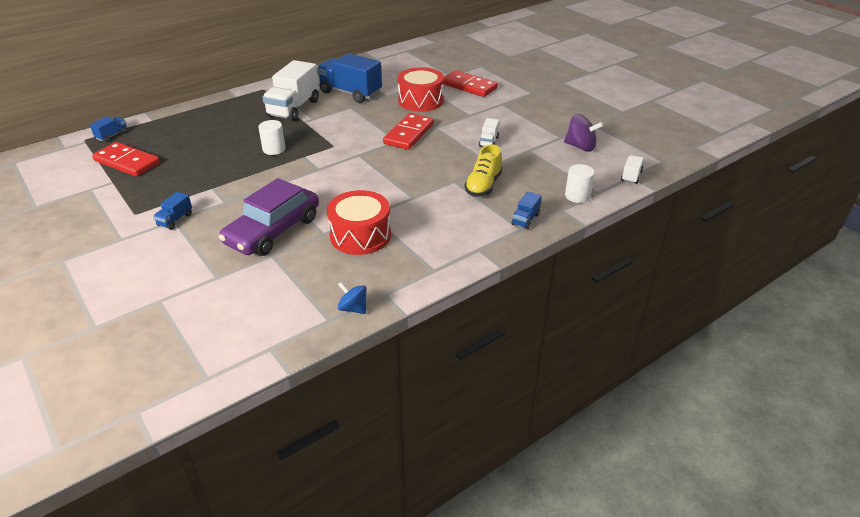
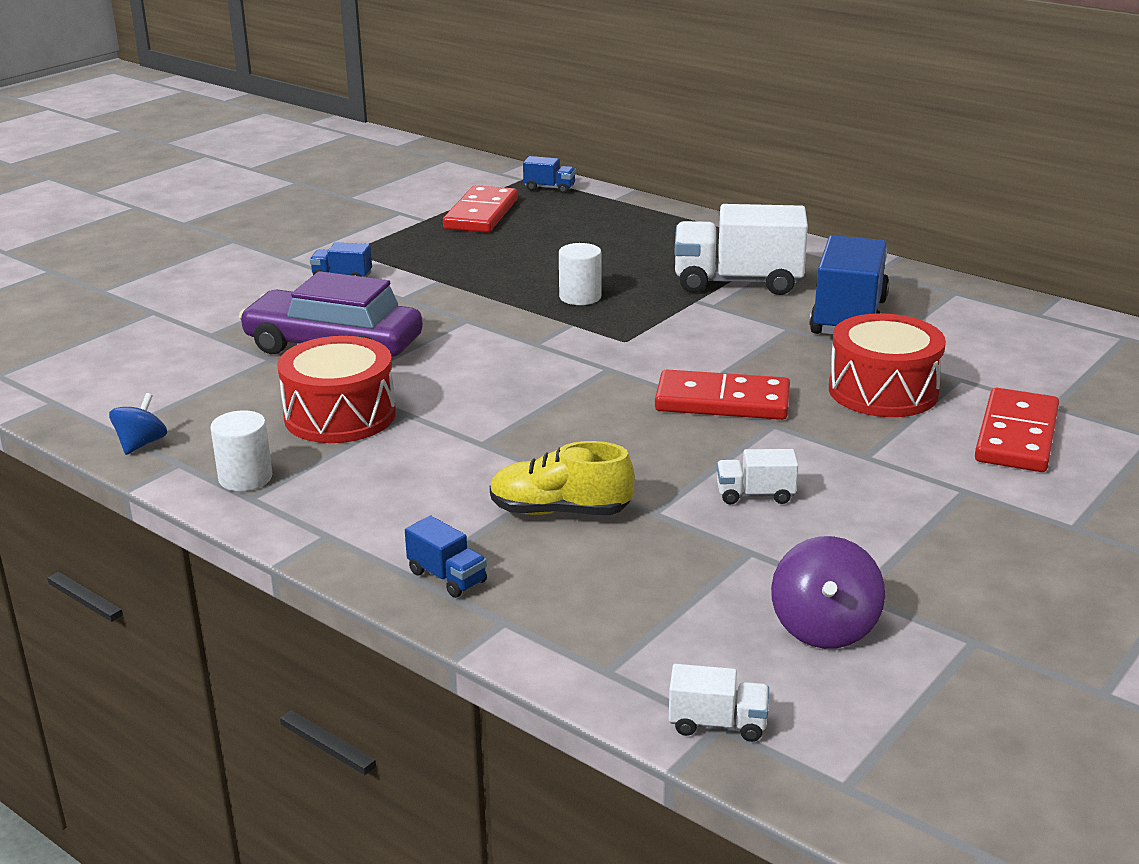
camera: 75 degrees right, 10 degrees down
blue truck [511,192,542,229] -> blue truck turned 150 degrees counterclockwise [405,515,487,598]
white cylinder [565,164,595,203] -> white cylinder moved to [210,410,273,491]

